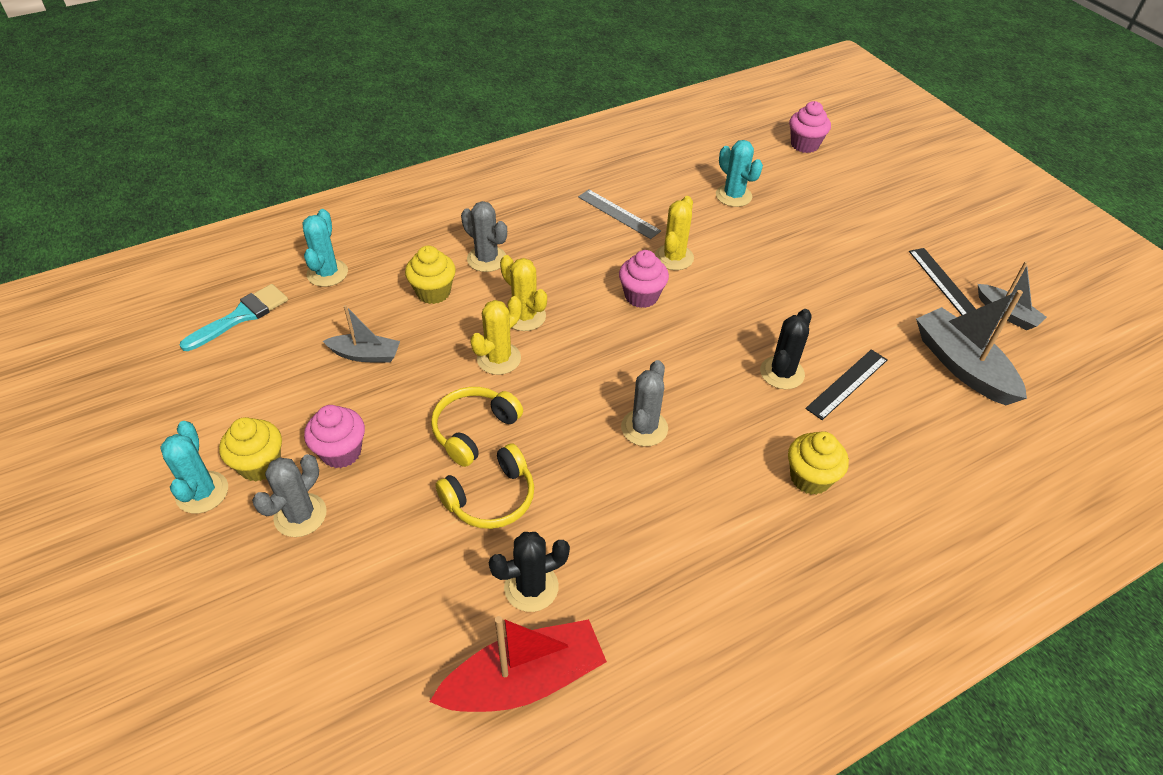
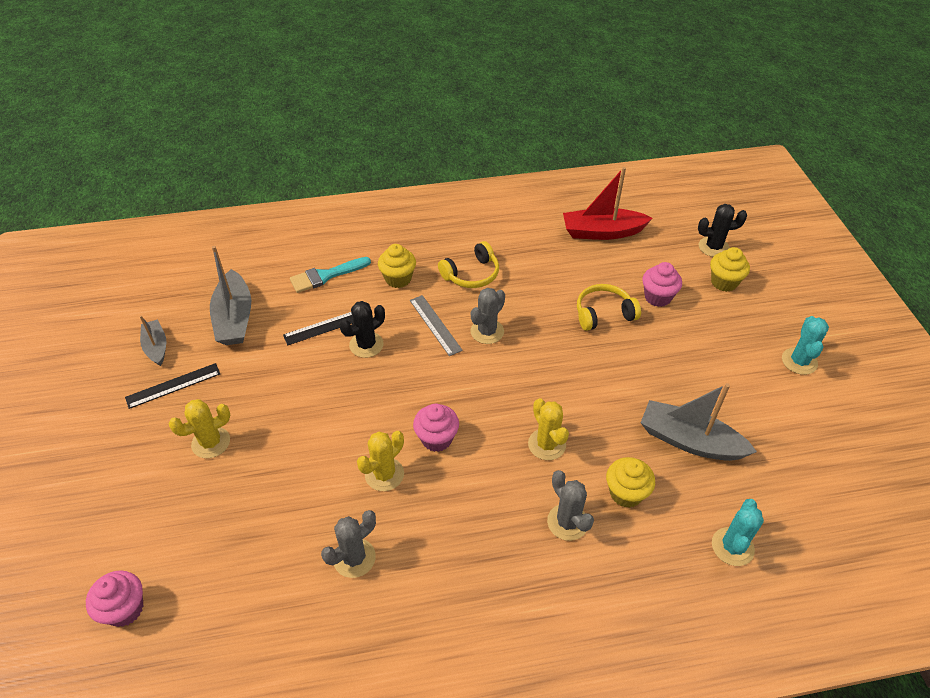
camera: 160 degrees left, 0 degrees up
turquoise brush [180,284,288,351] -> turquoise brush moved to [290,257,371,293]
yellow cupcake [219,417,282,482] -> yellow cupcake moved to [710,247,750,292]
grey cactus [252,454,327,537] -> grey cactus moved to [321,510,376,578]
pink cupcake [304,405,365,468] -> pink cupcake moved to [642,262,682,307]
grey boat [323,305,400,363] -> grey boat [640,383,757,461], size x1.71
yellow headphones [431,387,523,467] -> yellow headphones moved to [438,241,499,288]
yellow cactus [470,296,522,375] -> yellow cactus moved to [169,399,230,458]
black cactus [489,532,570,612] -> black cactus moved to [698,204,747,257]
grey ruler [578,190,661,239] -> grey ruler moved to [410,295,463,356]
turquoise cactus [716,140,763,207] -> none
black ruler [909,248,976,315] -> black ruler turned 60 degrees clockwise [125,363,220,409]

